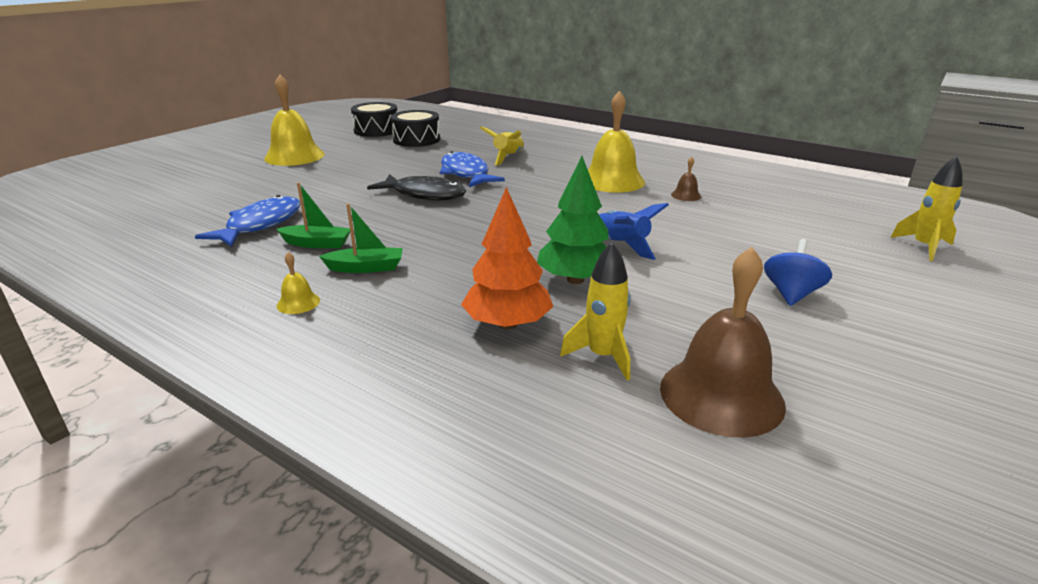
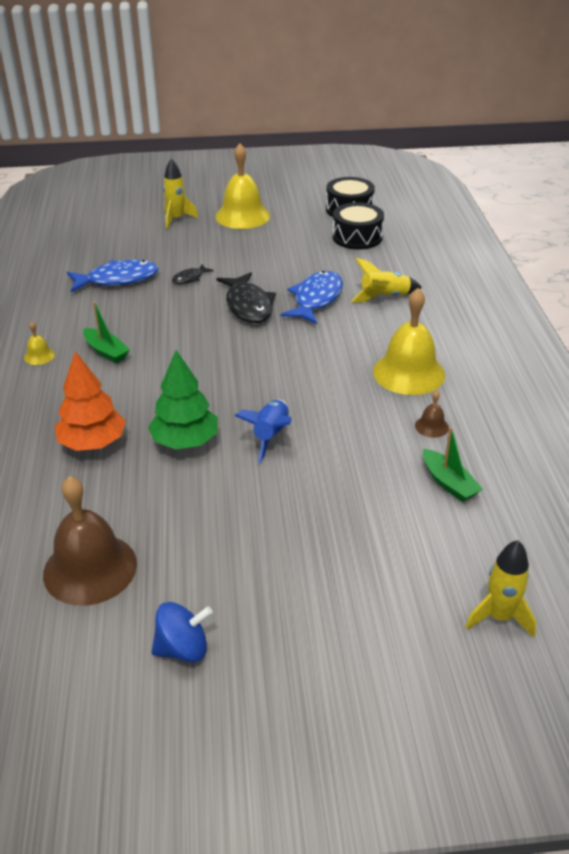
camera: 50 degrees right, 10 degrees up
green boat [276,182,350,248] -> green boat moved to [423,427,483,502]
yellow rocket [560,242,631,381] -> yellow rocket moved to [163,159,198,229]
blue spinning top [764,239,832,306] -> blue spinning top moved to [151,602,213,662]
none -> black fish [172,264,213,284]

